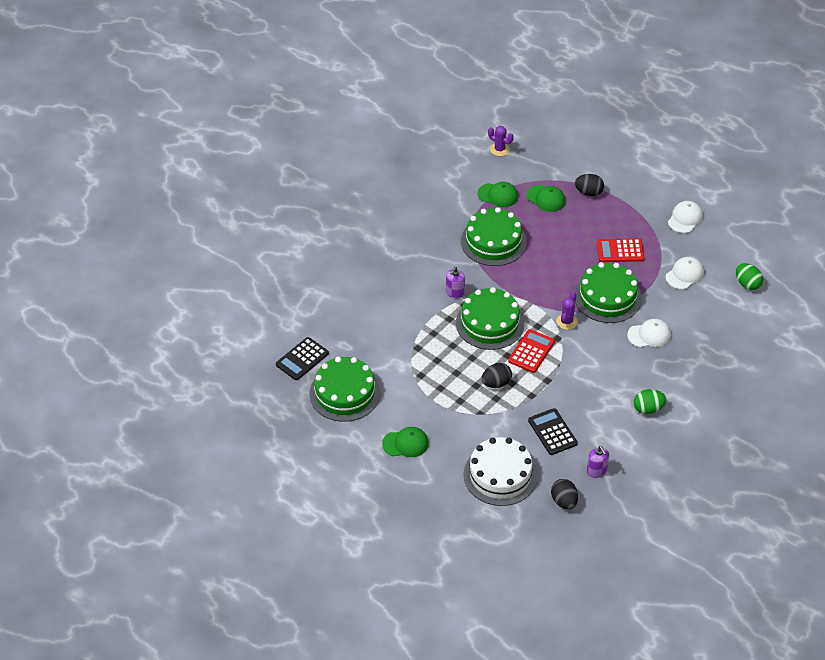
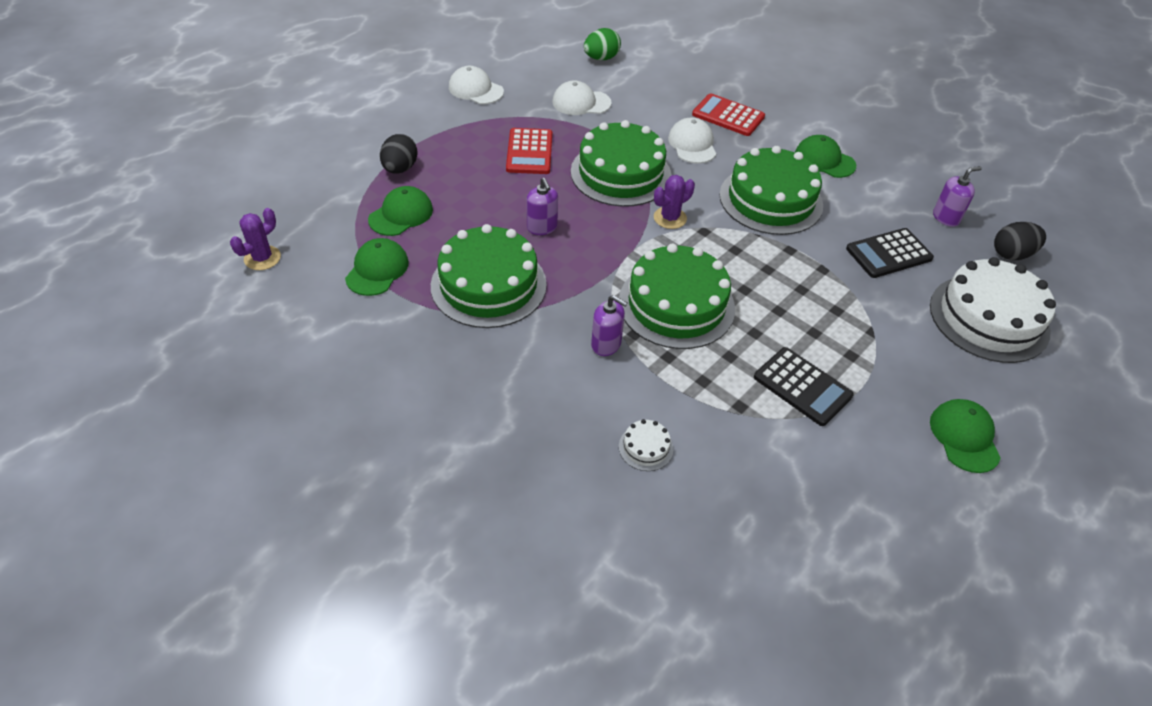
camera: 90 degrees left, 0 degrees up
black calculator [276,337,329,380] -> black calculator moved to [754,347,854,426]
green cake [309,357,380,422] -> green cake moved to [719,146,823,235]
black egg [482,363,512,388] -> none
red calculator [508,329,555,373] -> red calculator moved to [692,93,765,136]
purple cactus [556,292,578,330] -> purple cactus turned 60 degrees counterclockwise [654,175,695,229]
green egg [634,389,667,414] -> green cap [795,135,856,178]
white cap [666,257,704,289] -> white cap turned 45 degrees counterclockwise [552,80,612,115]
none -> purple soap dispenser [527,178,558,235]
none -> white cake [619,419,673,471]

